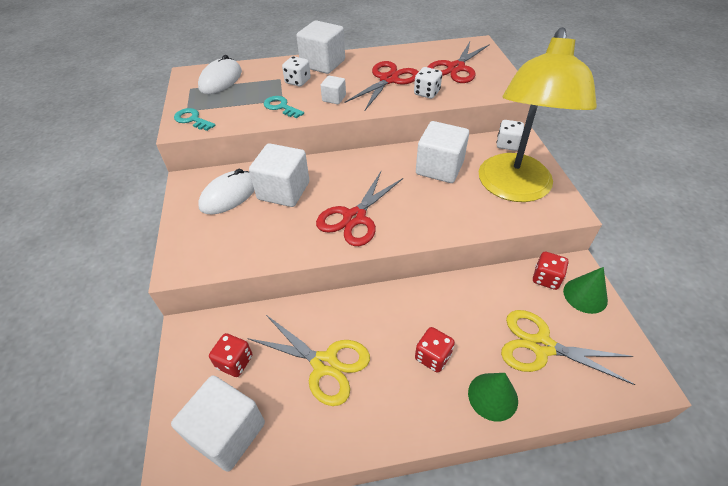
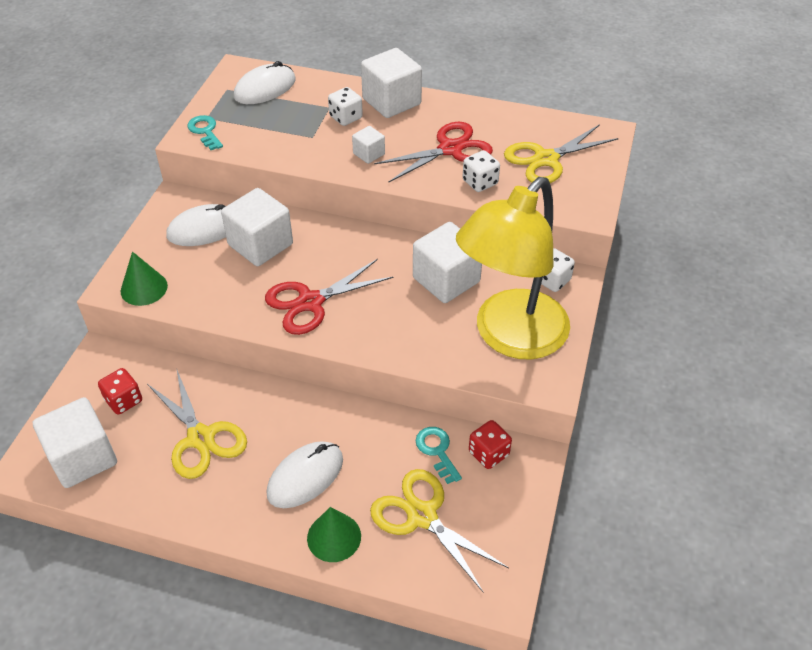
camera: 25 degrees right, 0 degrees up
turquoise key [264,96,304,118] -> turquoise key moved to [416,427,462,484]
red dice [415,327,455,373] -> white mouse [266,441,343,508]
red scissors [428,42,490,83] -> yellow scissors [504,124,619,183]
green cone [563,267,608,314] -> green cone moved to [121,252,168,306]

